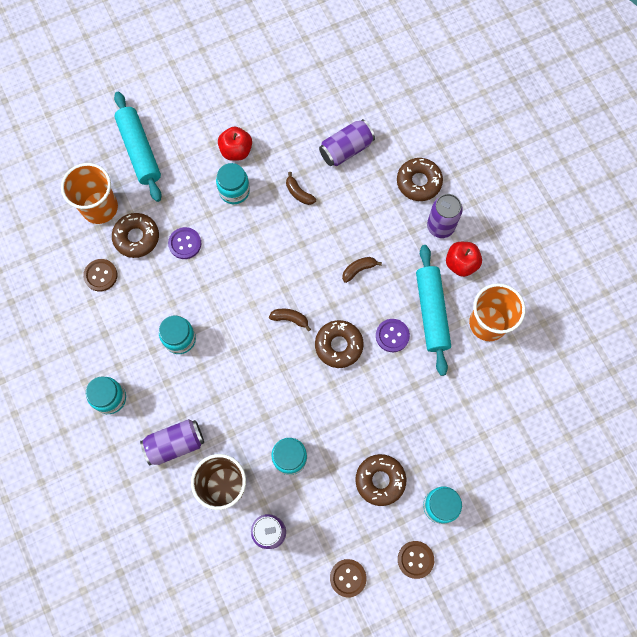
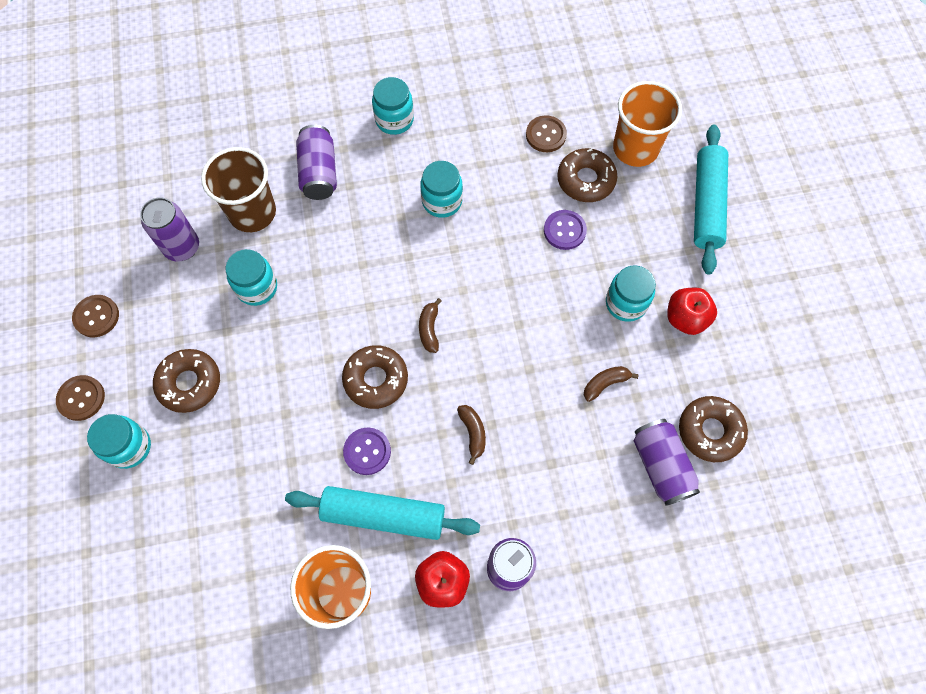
camera: 105 degrees right, 5 degrees down
turquoise rolling pin [114,92,162,202] -> turquoise rolling pin turned 75 degrees counterclockwise [694,125,728,275]
brown banana [269,309,311,331] -> brown banana turned 150 degrees clockwise [419,298,442,353]
brown donut [397,158,443,201] -> brown donut moved to [679,396,748,462]

